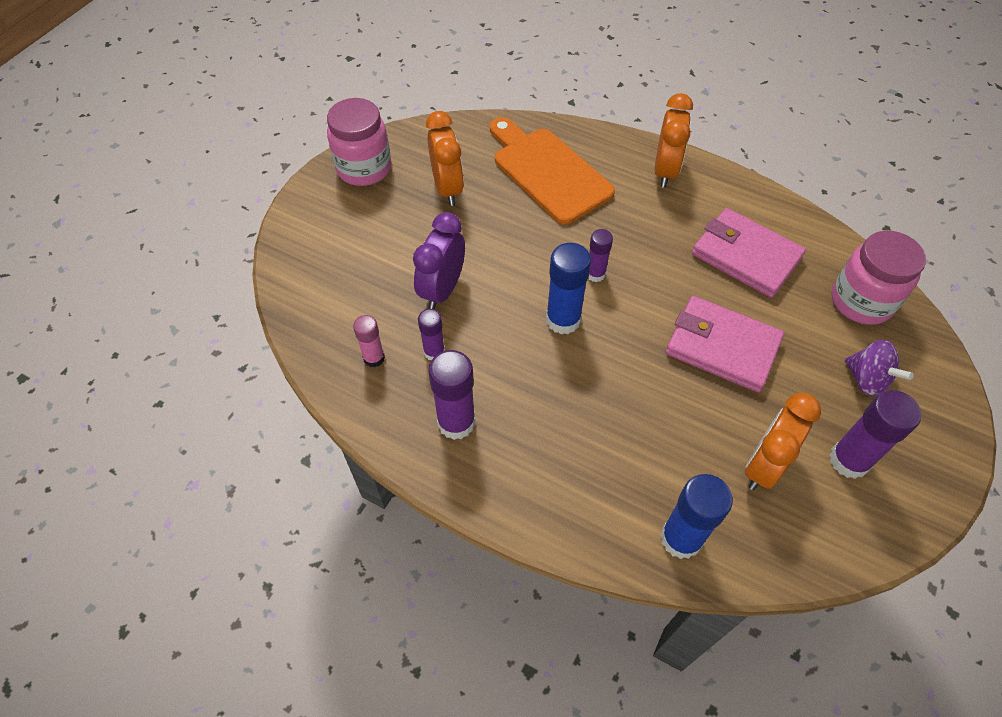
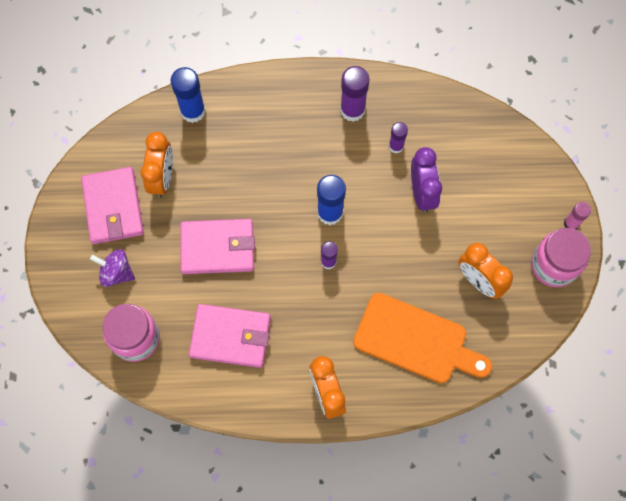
camera: 150 degrees right, 15 degrees up
pink glue stick [353,315,385,368] -> pink glue stick moved to [564,202,591,230]
purple glue stick [829,390,921,479] -> pink wallet [81,167,144,244]

